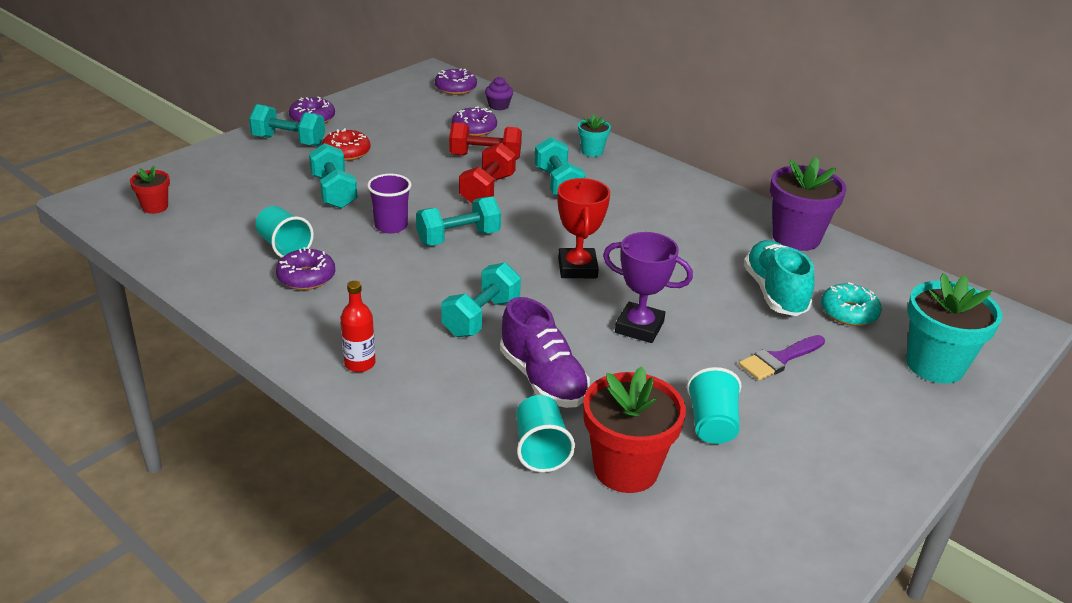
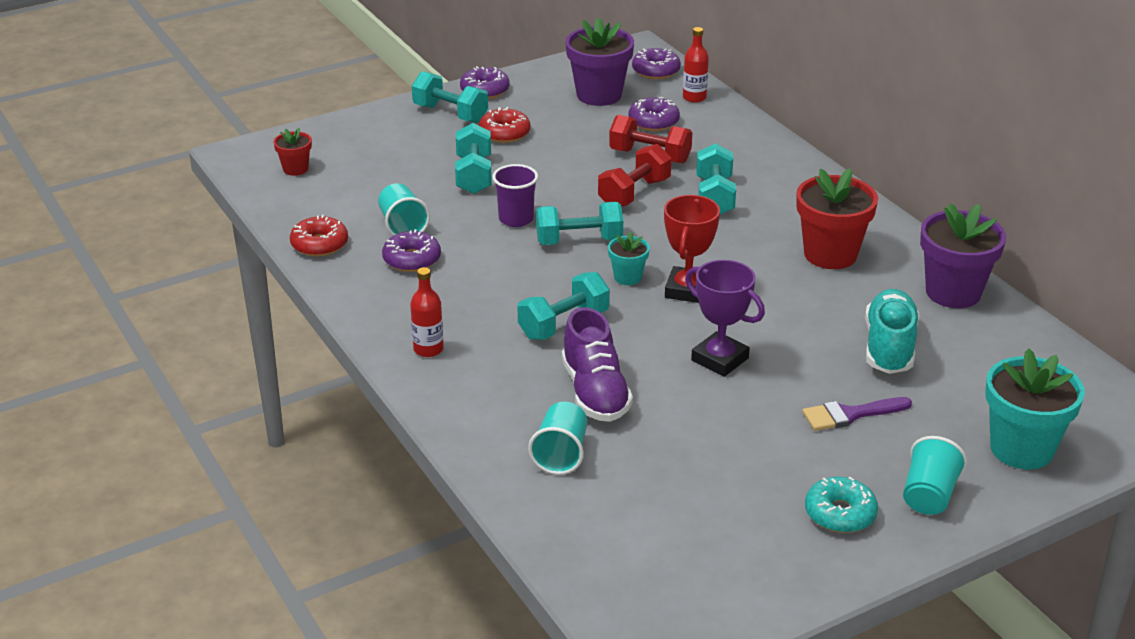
camera: 20 degrees right, 0 degrees up
purple cupcake [485,77,513,110] -> red bottle [683,27,709,103]
turquoise flower pot [578,114,611,157] -> turquoise flower pot moved to [608,232,650,285]
red flower pot [583,366,686,493] -> red flower pot moved to [796,168,878,269]
turquoise cup [687,367,741,444] -> turquoise cup moved to [903,436,967,515]
turquoise donut [821,282,882,326] -> turquoise donut moved to [805,476,878,533]
none -> red donut [290,215,348,257]
none -> purple flower pot [565,18,634,106]

